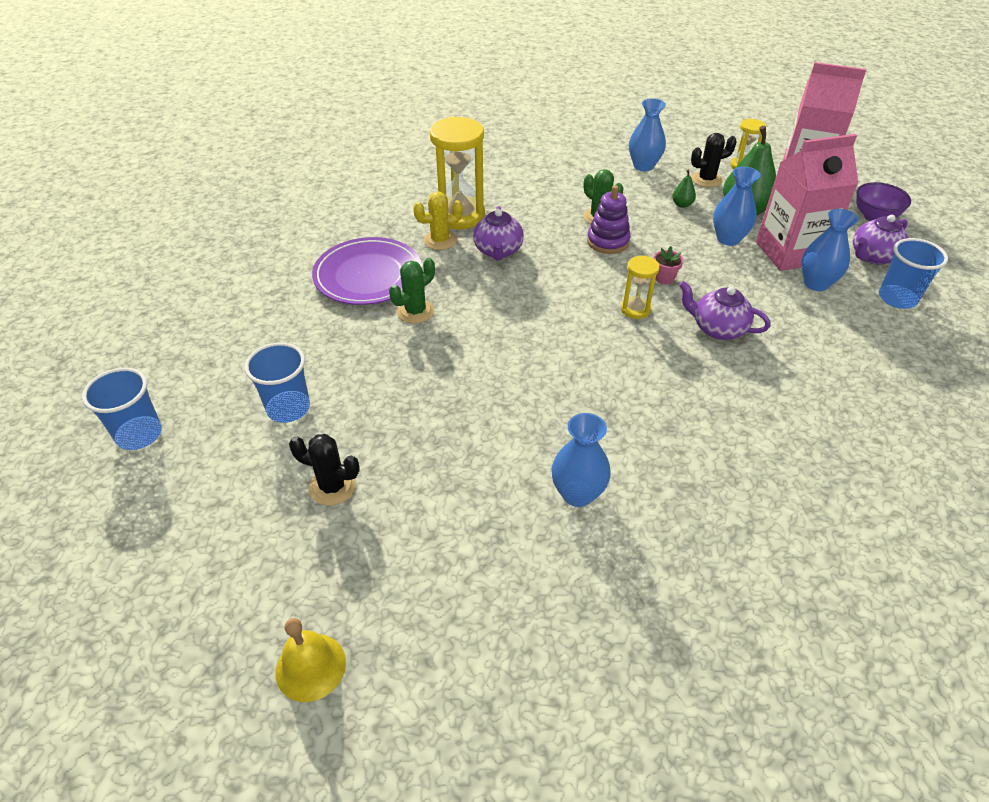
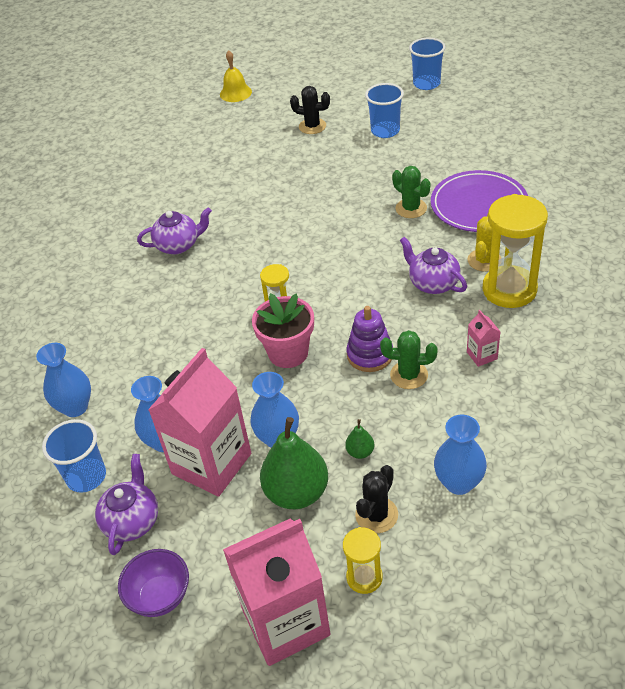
camera: 140 degrees right, 0 degrees up
black cactus [289,434,360,506] -> black cactus turned 45 degrees clockwise [290,86,330,134]
green cactus [389,258,435,324] -> green cactus turned 45 degrees counterclockwise [392,166,430,218]
blue vase [551,413,611,507] -> blue vase moved to [36,343,91,417]
pink flower pot [654,246,684,284] -> pink flower pot [252,293,314,368], size x2.05
purple teapot [679,281,770,340] -> purple teapot moved to [137,207,212,254]
none -> pink carton [467,310,501,367]

